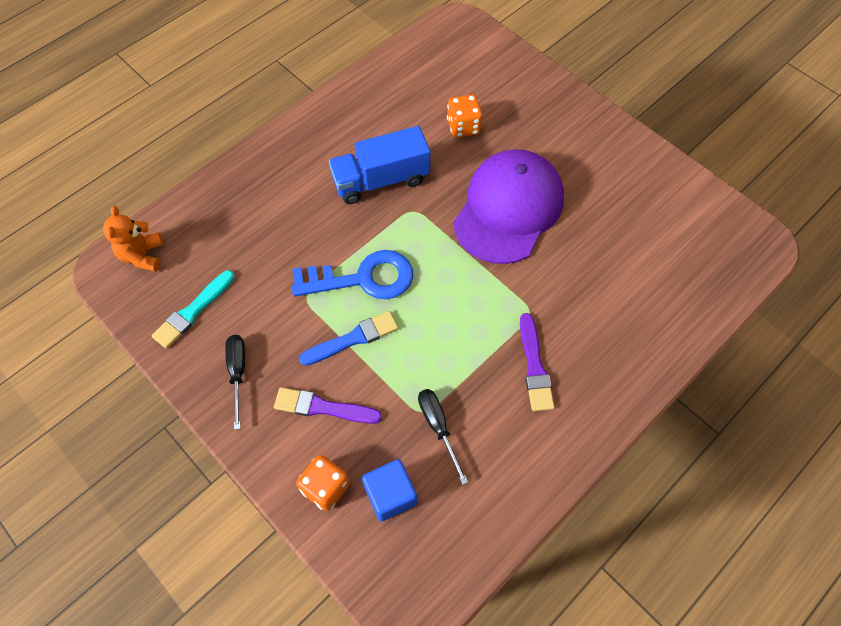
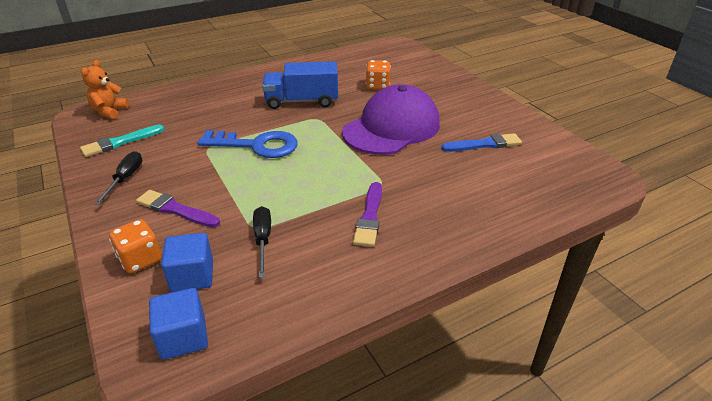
camera: 15 degrees right, 25 degrees down
blue brush [299,311,399,366] -> blue brush moved to [441,133,522,152]
none -> blue cube [149,288,208,359]

